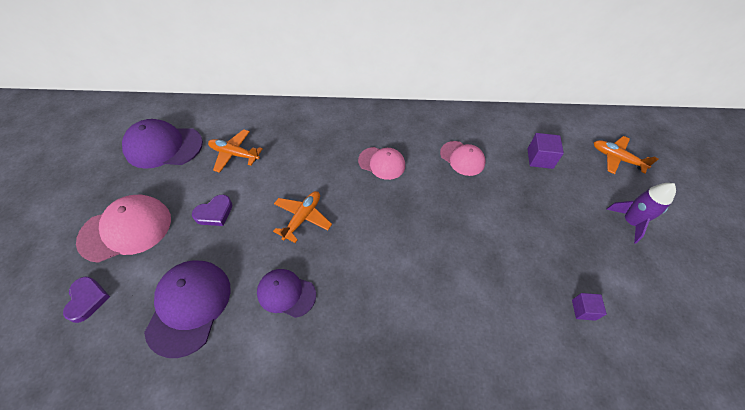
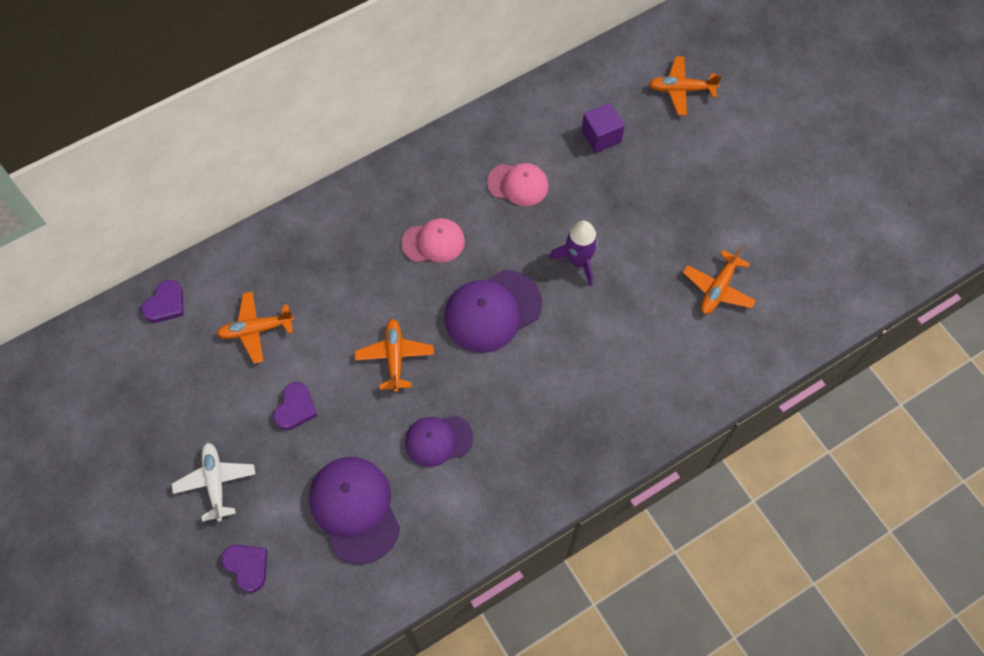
camera: 30 degrees left, 10 degrees up
pink cap [76,195,171,263] -> white plane [172,443,255,522]
purple cap [122,119,203,169] -> purple cap moved to [444,270,542,353]
purple cube [572,293,607,321] -> orange plane [683,246,756,314]
purple rocket [606,183,676,244] -> purple rocket moved to [549,221,598,286]
none -> purple heart [141,280,184,323]

